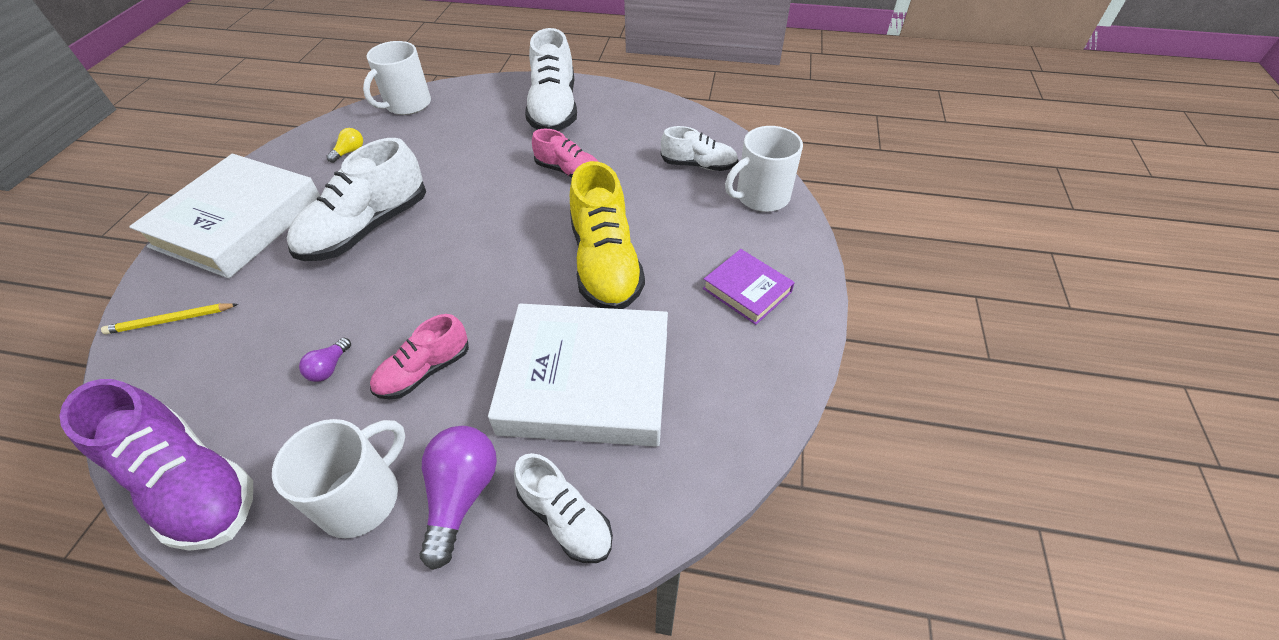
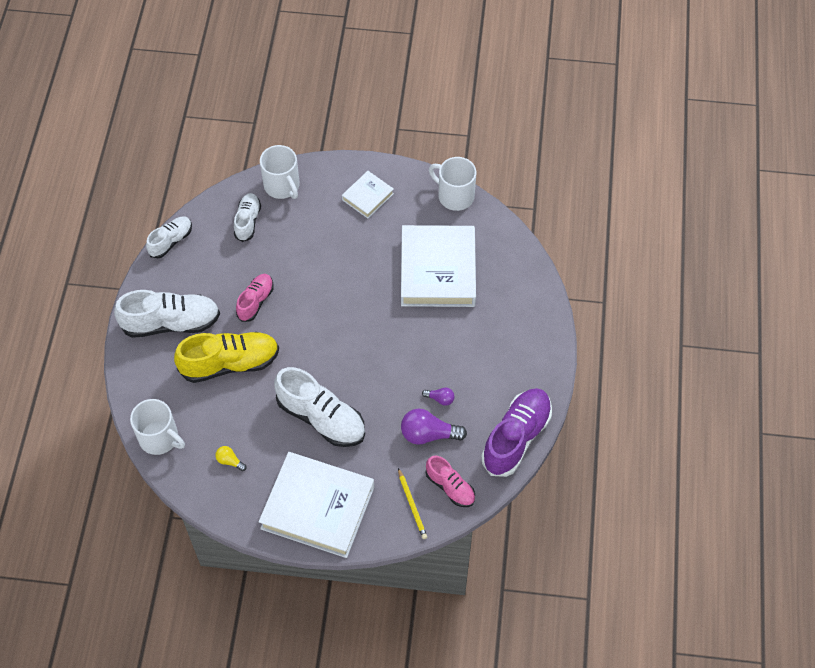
camera: 95 degrees left, 10 degrees up
white mug [272,419,405,538] -> white mug moved to [429,157,476,211]
pink shoe [370,314,469,400] -> pink shoe moved to [425,456,475,507]
purple light bulb [419,426,497,570] -> purple light bulb moved to [401,408,467,445]
white shoe [514,453,613,563] -> white shoe moved to [146,217,192,258]
yellow shoe [570,161,645,309] -> yellow shoe moved to [174,332,279,383]
purple book [703,249,795,325] -> white book [342,171,394,219]

